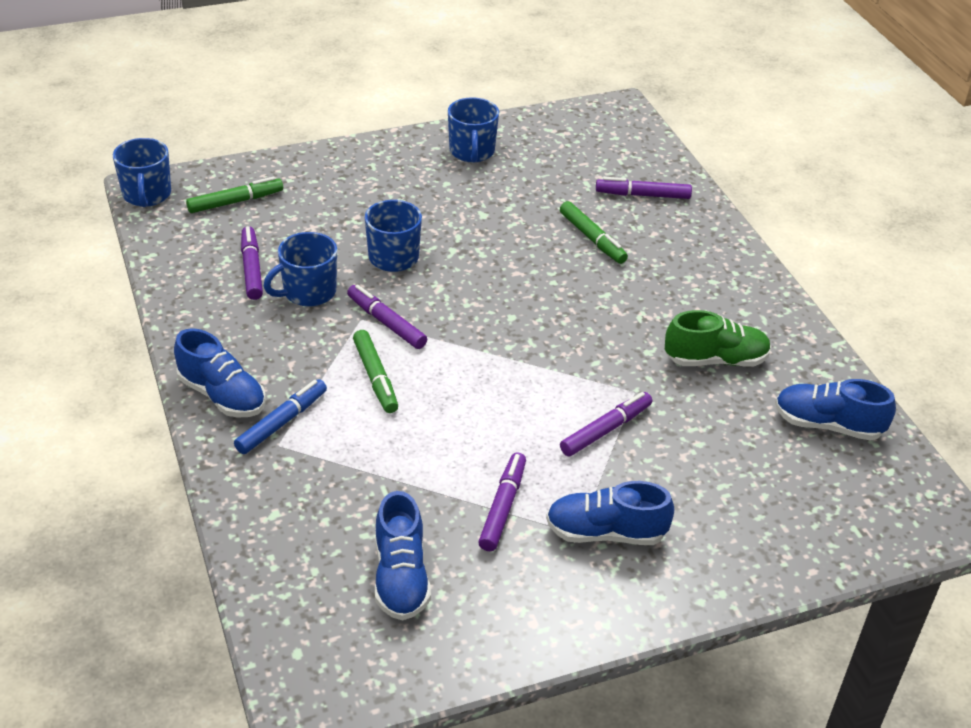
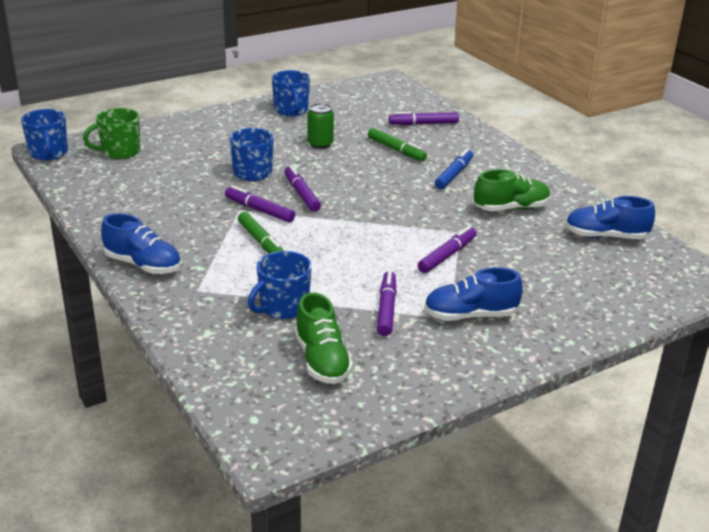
camera: 10 degrees left, 10 degrees down
green marker [186,177,283,213] -> green mug [83,108,140,159]
blue marker [234,379,327,454] -> blue marker moved to [435,148,473,189]
purple marker [241,226,263,300] -> purple marker moved to [285,165,321,212]
blue mug [264,232,337,307] -> blue mug moved to [248,251,312,319]
blue shoe [375,491,431,620] -> green shoe [295,292,353,384]
none -> green can [308,103,334,149]

